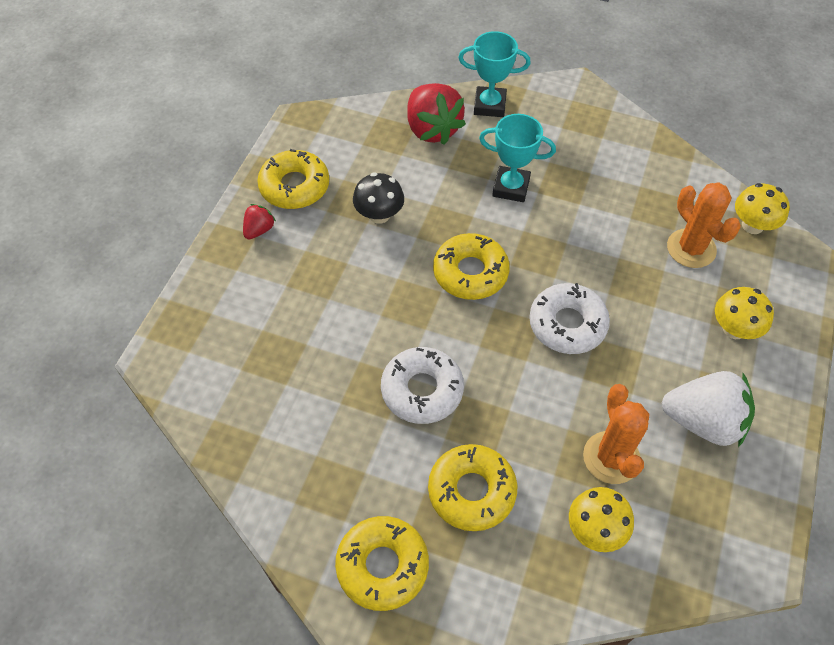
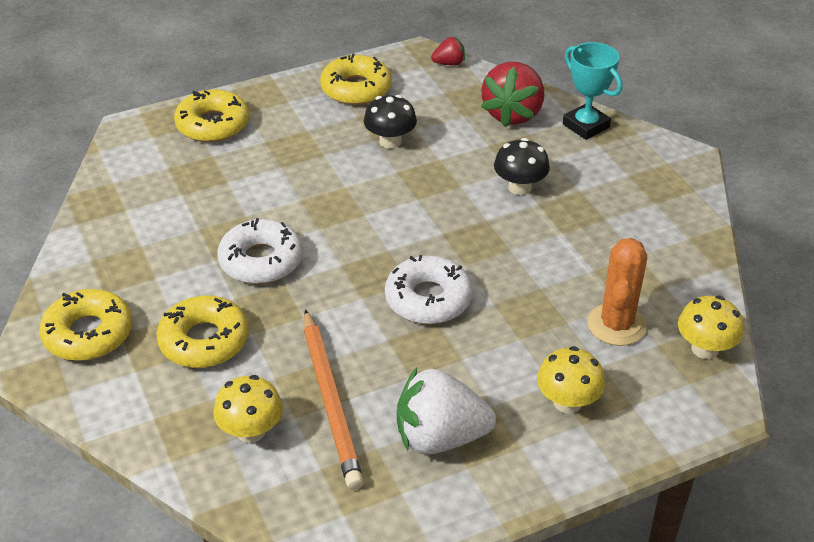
camera: 45 degrees right, 15 degrees down
red strawberry [243,204,276,239] -> red strawberry moved to [431,37,465,66]
yellow donut [433,233,510,300] -> yellow donut moved to [174,89,249,142]
turquoise trophy [479,114,556,202] -> black mushroom [494,138,550,195]
orange cactus [583,384,649,484] -> orange pencil [304,309,364,490]
white strawberry [662,371,755,447] -> white strawberry turned 120 degrees clockwise [397,368,496,455]

